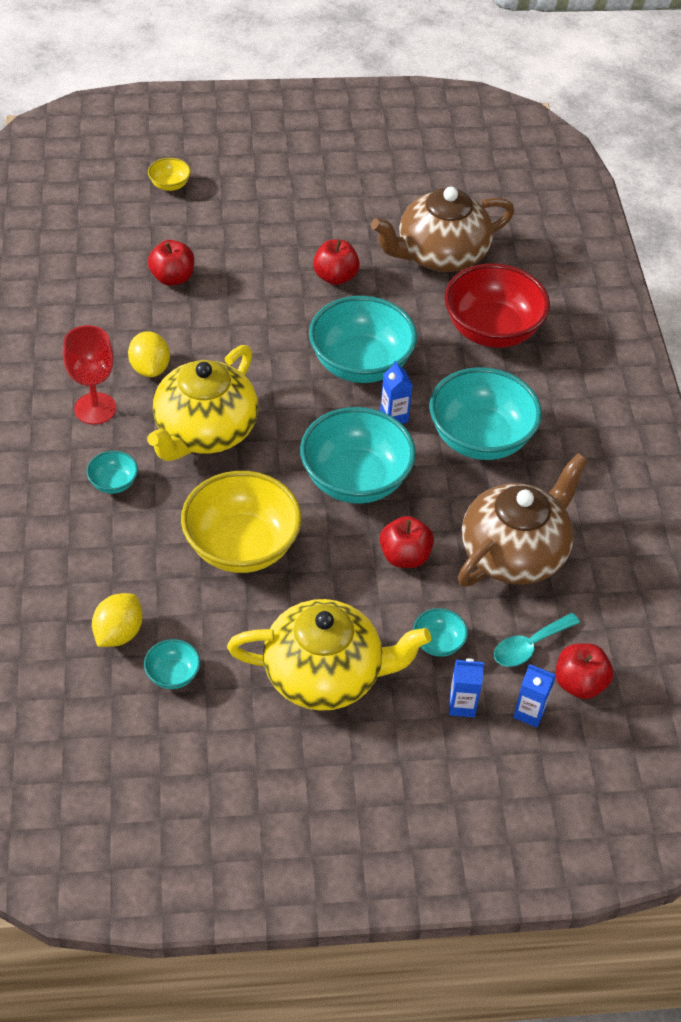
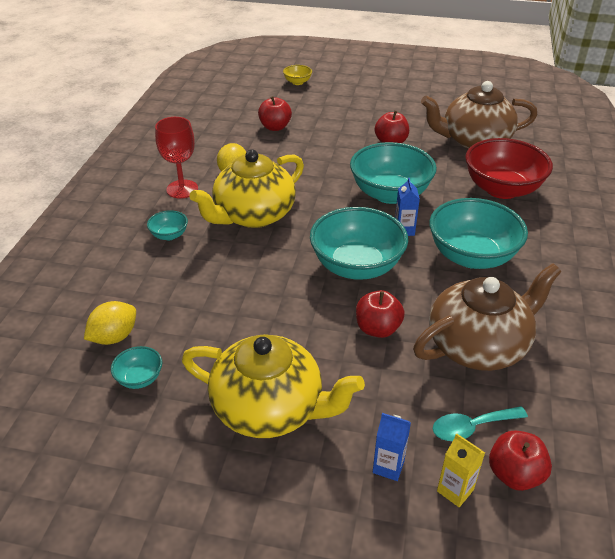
camera: 20 degrees right, 10 degrees down
yellow bowl [181,471,302,573] -> none
turquoise bowl [413,608,468,657] -> none
blue carton [513,664,556,728] -> yellow carton [437,433,485,507]

